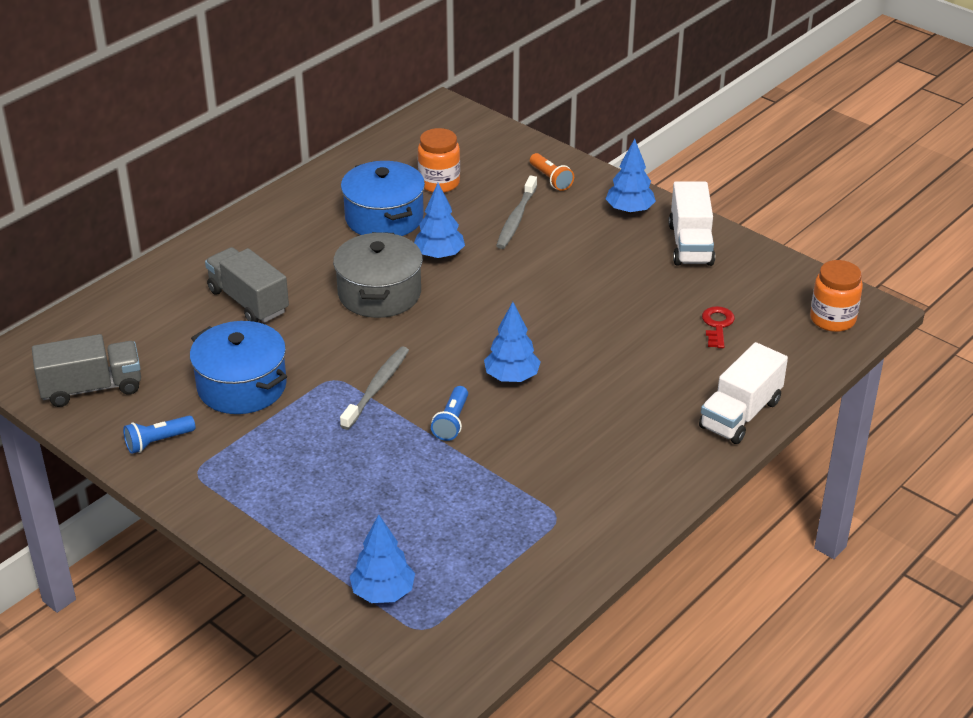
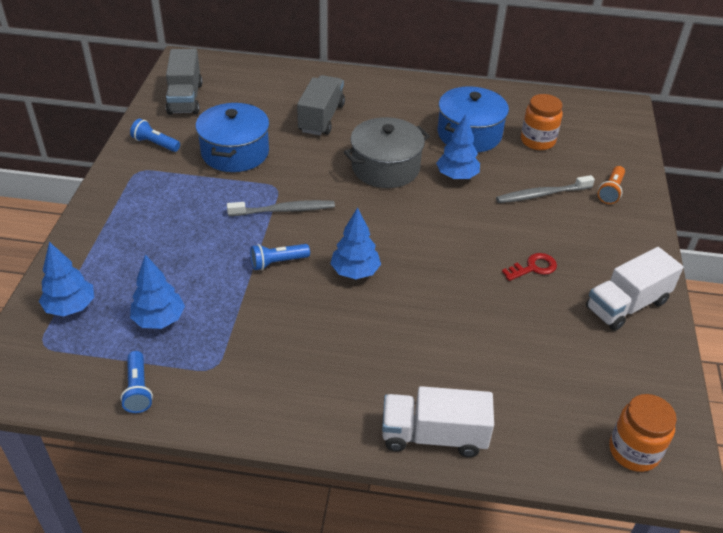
camera: 55 degrees right, 5 degrees up
grey truck [32,334,141,407] -> grey truck turned 45 degrees clockwise [166,49,202,115]
blue tree [606,139,656,214] -> blue tree moved to [130,255,185,329]
red key [702,306,735,348] -> red key moved to [502,253,557,281]
none -> blue flashlight [120,351,153,413]

